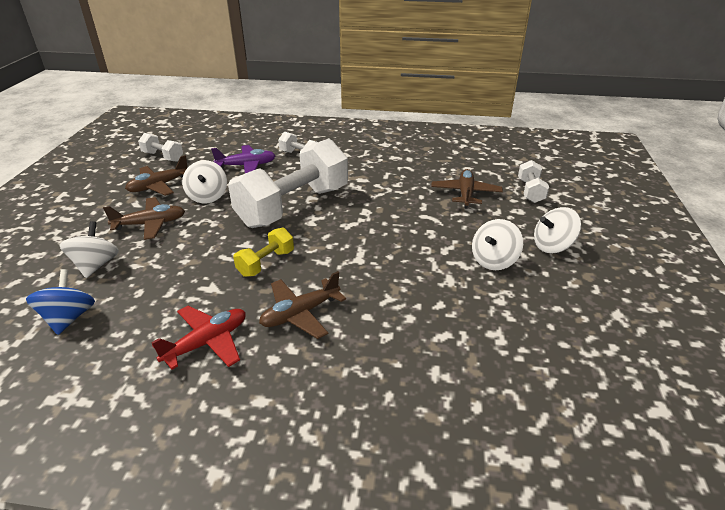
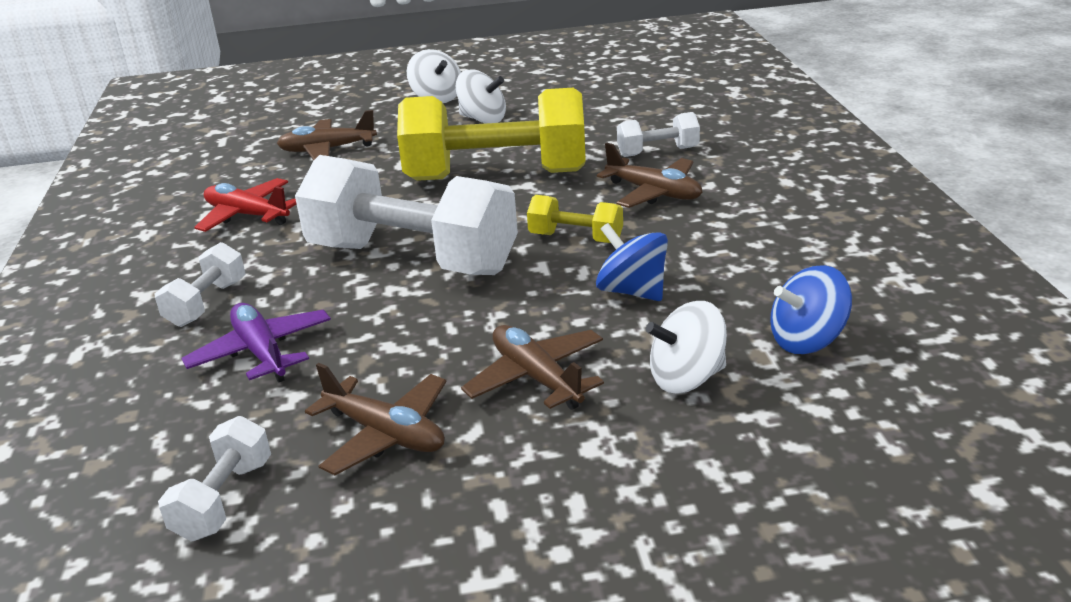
camera: 105 degrees left, 5 degrees down
red plane [151,306,246,370] -> red plane moved to [194,178,296,232]
white spinning top [182,160,227,204] -> none
white dumbbell [518,160,549,203] -> white dumbbell moved to [617,112,700,157]
none -> yellow dumbbell [397,88,586,181]
none -> blue spinning top [596,223,668,301]

